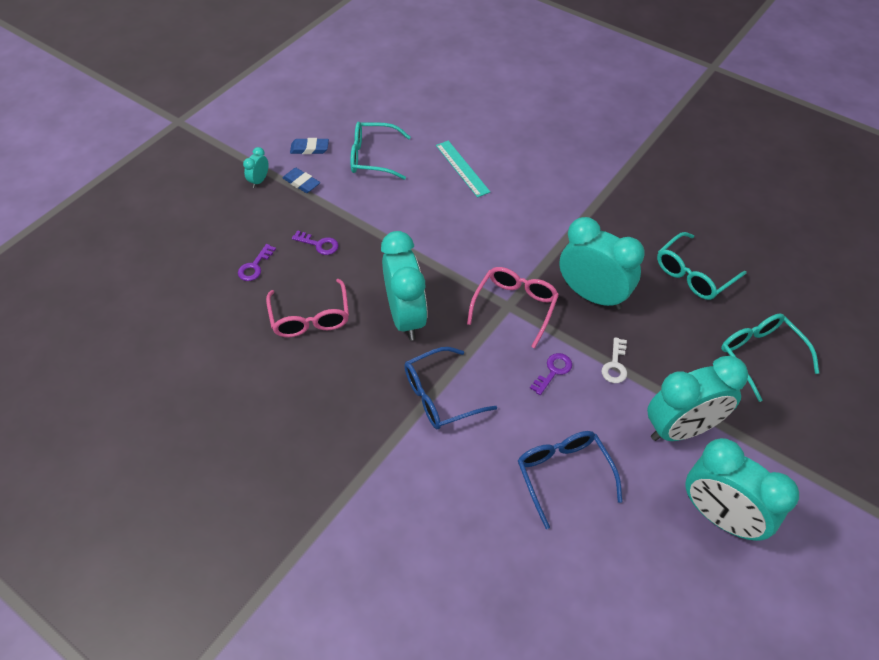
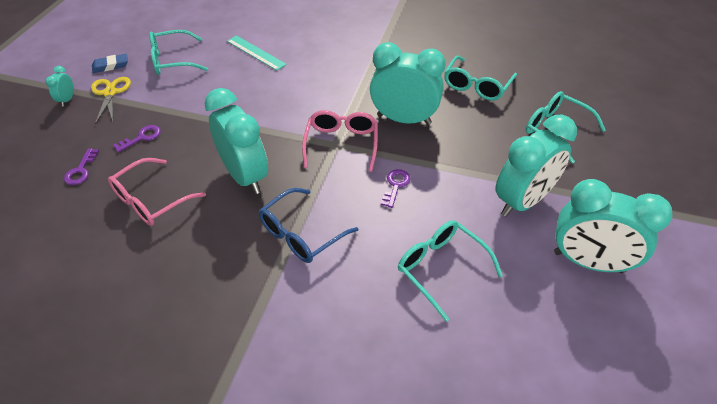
camera: 20 degrees left, 5 degrees down
pink glasses [266,279,349,337] -> pink glasses turned 75 degrees clockwise [108,158,206,226]
blue eraser [283,168,320,193] -> yellow scissors [91,77,131,124]
purple key [292,230,339,255] -> purple key turned 45 degrees counterclockwise [113,125,161,152]
blue glasses [518,431,622,529] -> turquoise glasses [398,220,503,322]
white key [602,337,627,383] -> none

